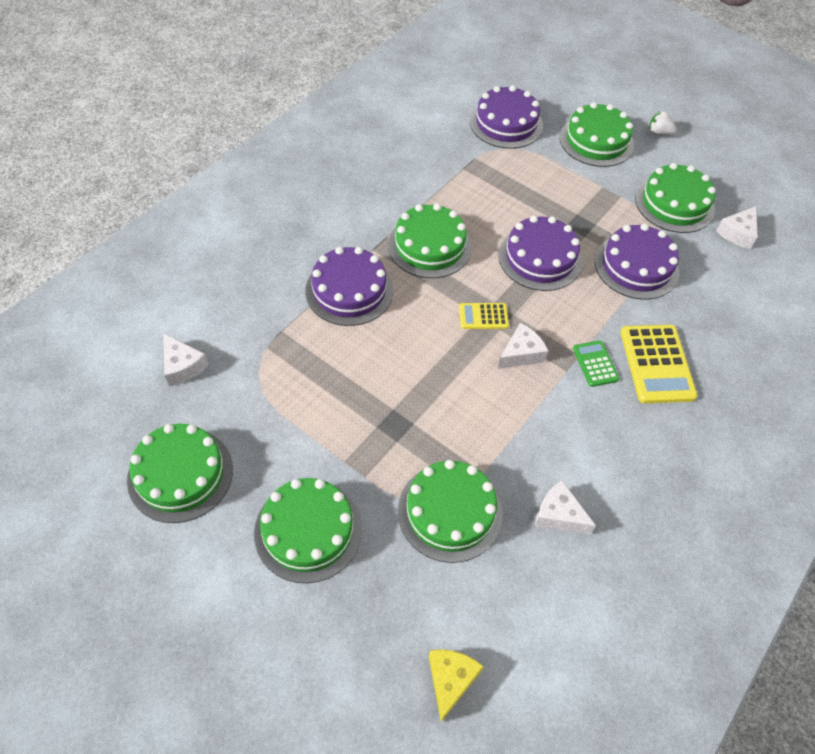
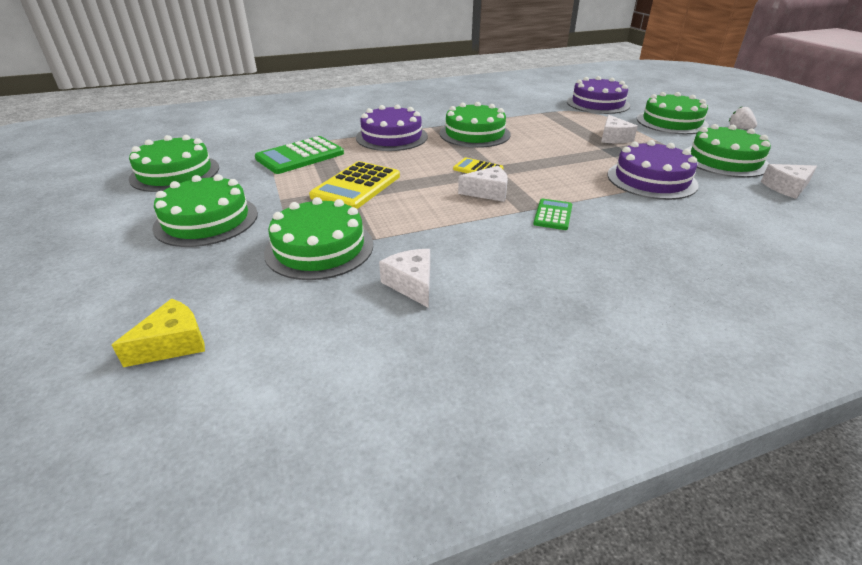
camera: 35 degrees right, 20 degrees down
white cheese [164,334,209,386] -> white cheese moved to [601,115,638,143]
purple cake [498,216,582,291] -> none
yellow calculator [620,325,698,403] -> yellow calculator moved to [309,161,400,209]
none -> green calculator [255,136,344,174]

